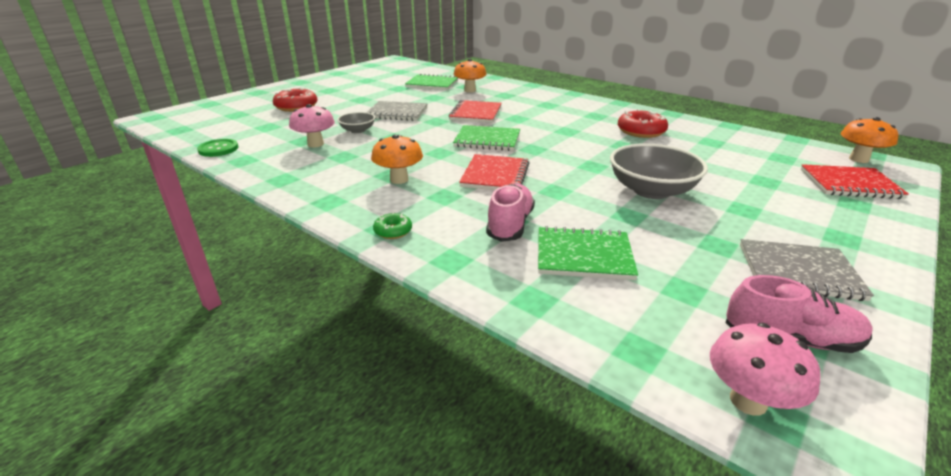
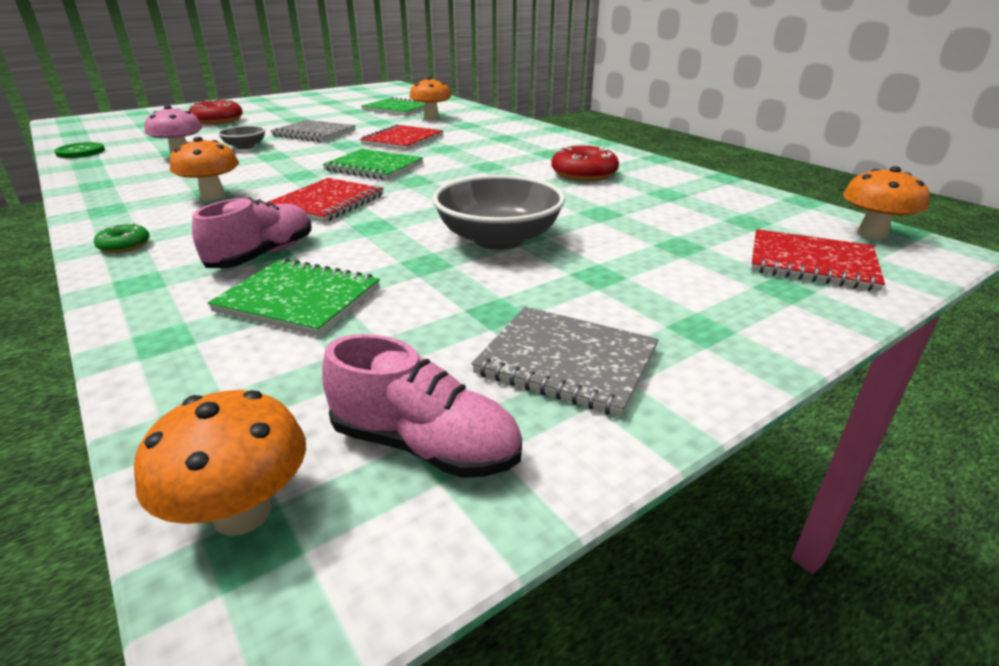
camera: 15 degrees right, 0 degrees up
pink mushroom [710,323,821,416] -> orange mushroom [134,390,306,536]

